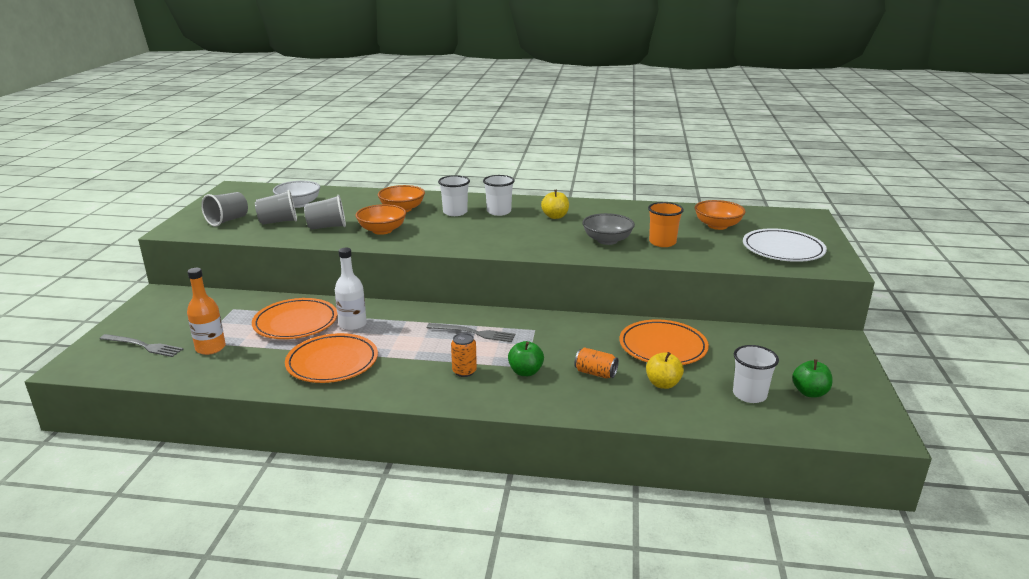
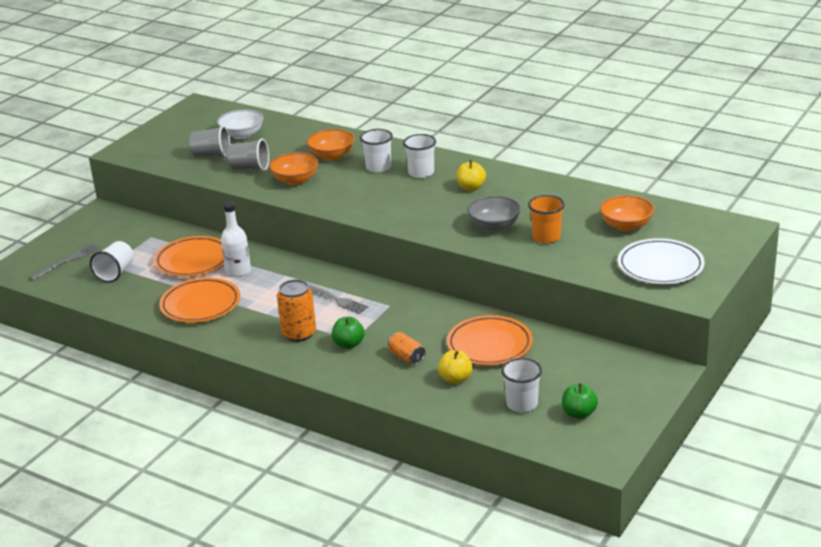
camera: 25 degrees right, 5 degrees up
grey fork [100,334,183,357] -> grey fork turned 90 degrees counterclockwise [29,243,100,281]
orange bottle [187,268,226,355] -> white cup [90,241,134,283]
grey cup [201,192,248,227] -> none
orange can [451,333,477,377] -> orange can [277,279,316,342], size x1.57

